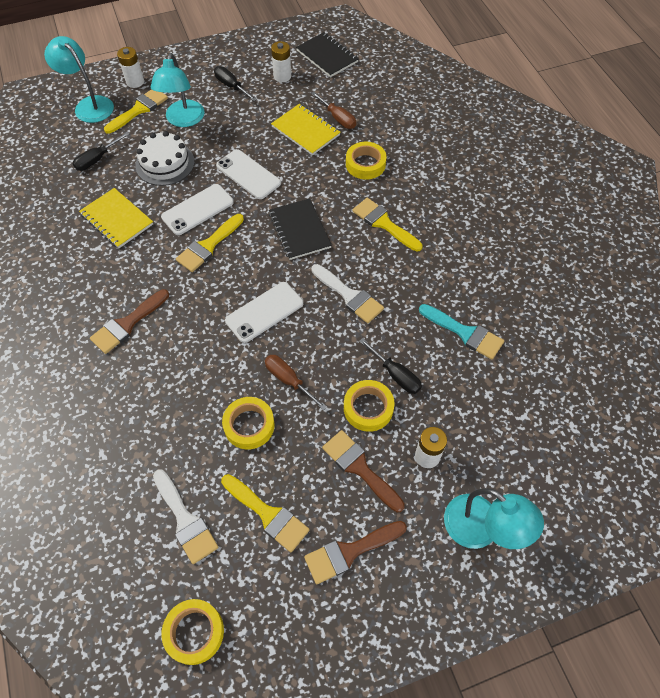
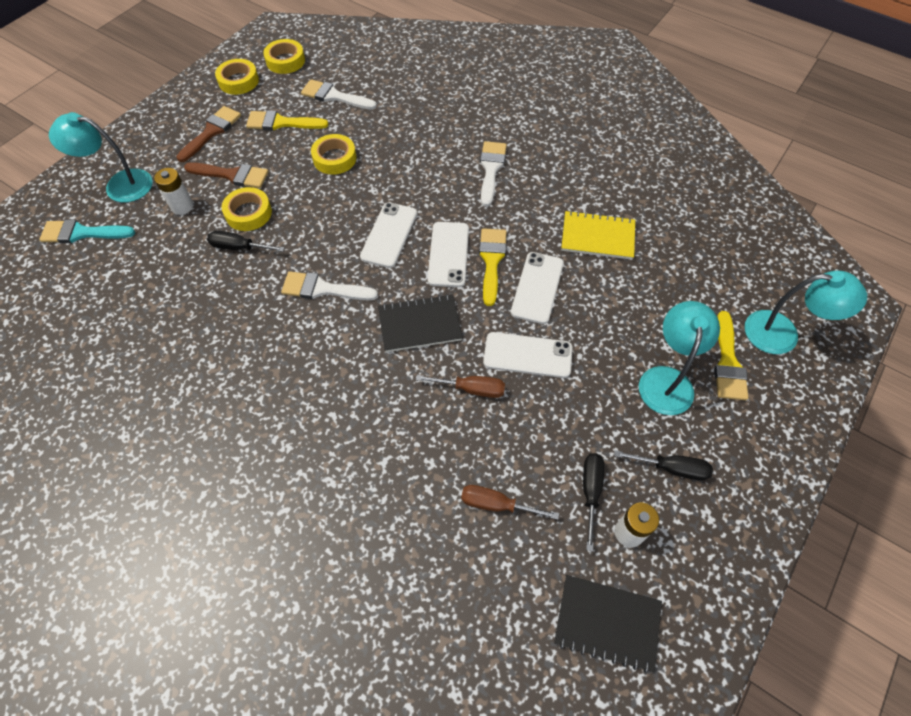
camera: 145 degrees right, 0 degrees up
black screwdriver [73,132,129,171] -> black screwdriver moved to [583,453,604,551]
brown brush [90,289,169,354] -> white brush [480,141,507,207]
white battery [117,47,144,88] -> none
white cake [135,131,195,186] -> none
turquoise lamp [151,53,204,127] -> turquoise lamp turned 45 degrees clockwise [639,301,720,415]
brown screwdriver [265,355,327,410] -> brown screwdriver moved to [416,375,505,398]
black notebook [269,198,332,260] -> black notebook turned 45 degrees counterclockwise [378,294,462,352]
yellow notebook [271,104,340,155] -> none
yellow tape [346,142,387,180] -> yellow tape moved to [215,59,259,95]
yellow brush [352,198,423,252] -> none
turquoise brush [419,304,504,360] -> turquoise brush moved to [39,220,135,243]
none -> white phone [427,222,469,287]

